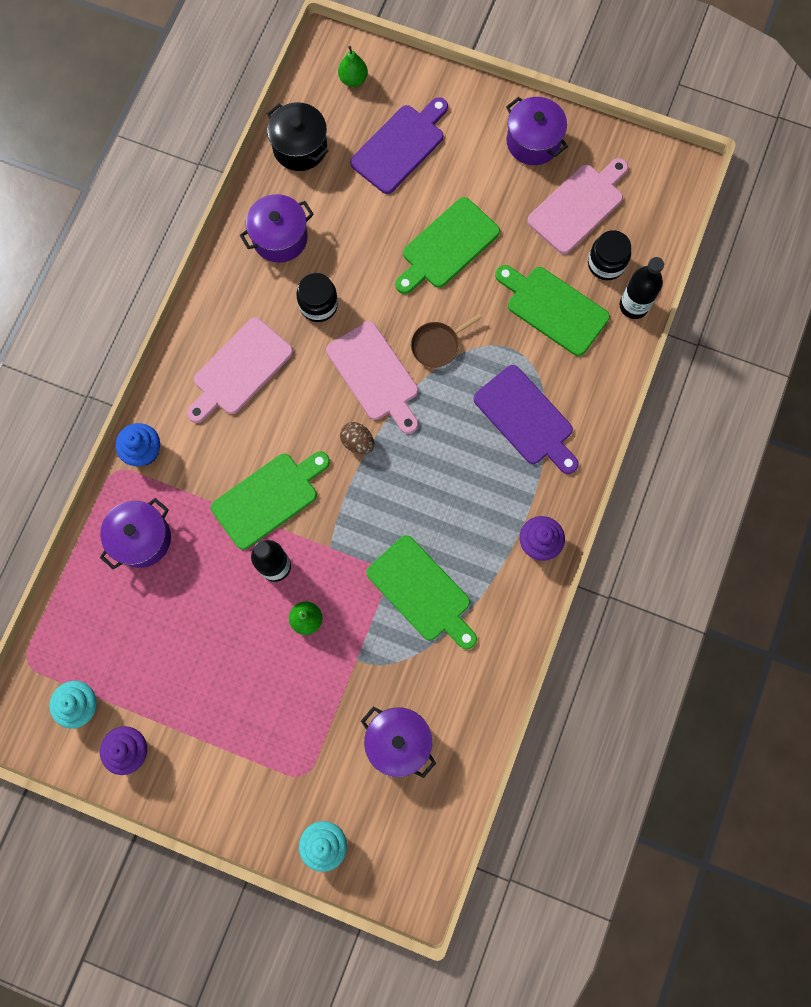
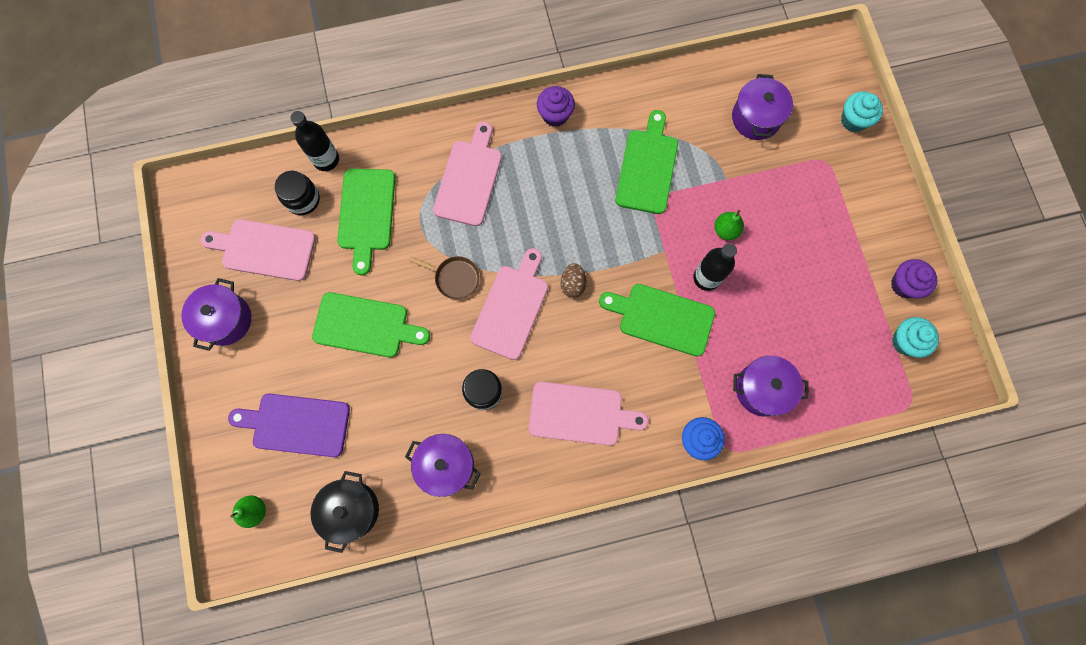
camera: 125 degrees left, 0 degrees up
purple cutting board [473,365,579,474] -> pink cutting board [433,122,502,226]

